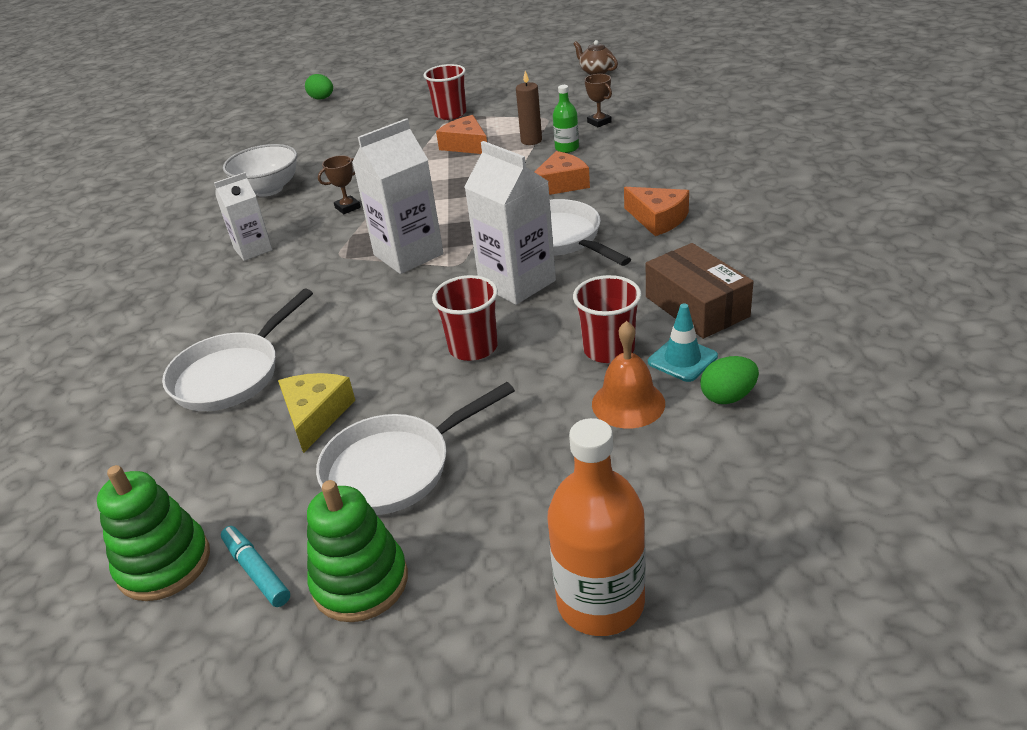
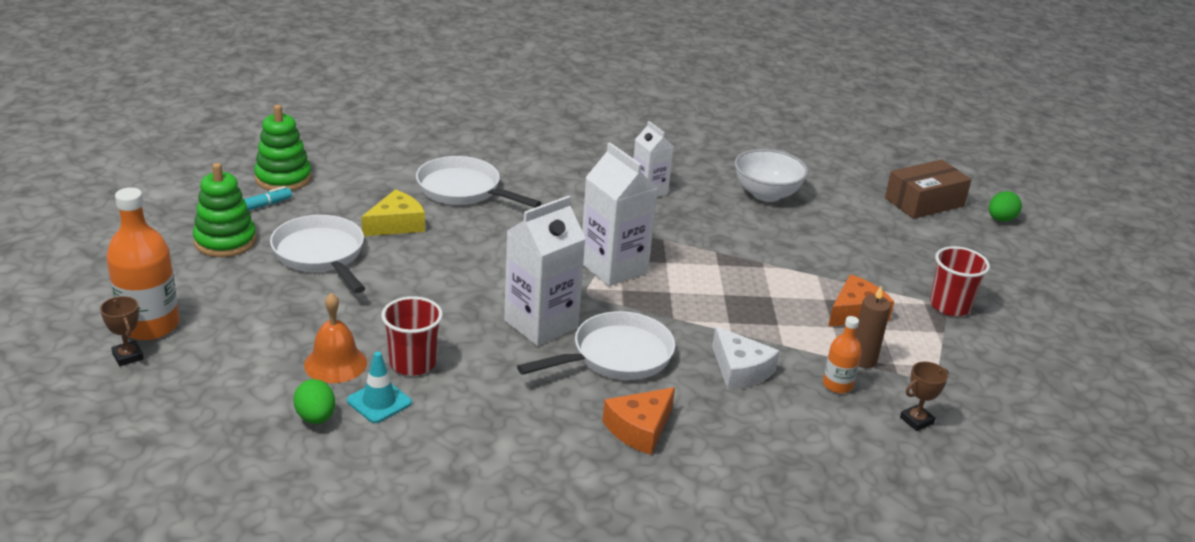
camera: 85 degrees right, 5 degrees down
yellow cheese [278,373,355,453] -> yellow cheese turned 45 degrees counterclockwise [362,189,425,236]
brown trophy [318,155,361,214] -> brown trophy moved to [100,296,144,366]
red cup [432,275,498,361] -> none
orange cheese [535,151,590,195] -> white cheese [712,326,780,390]
green bottle [553,85,579,153] -> orange bottle [823,316,862,393]
brown teapot [573,40,618,75] -> none
brown box [646,243,754,339] -> brown box moved to [885,160,972,219]

